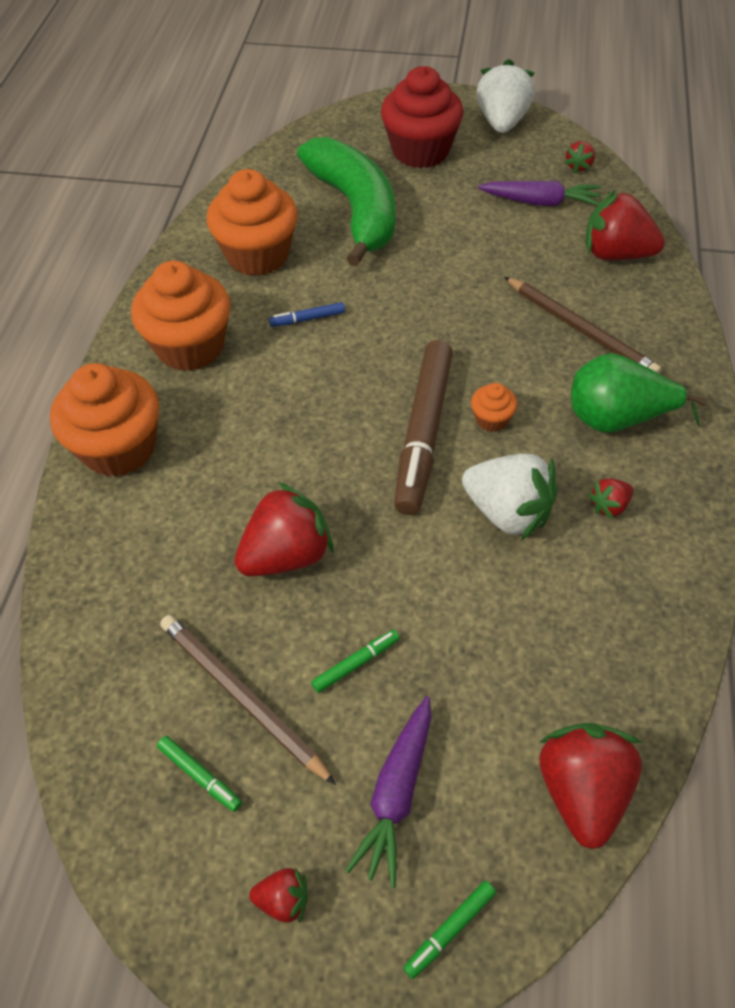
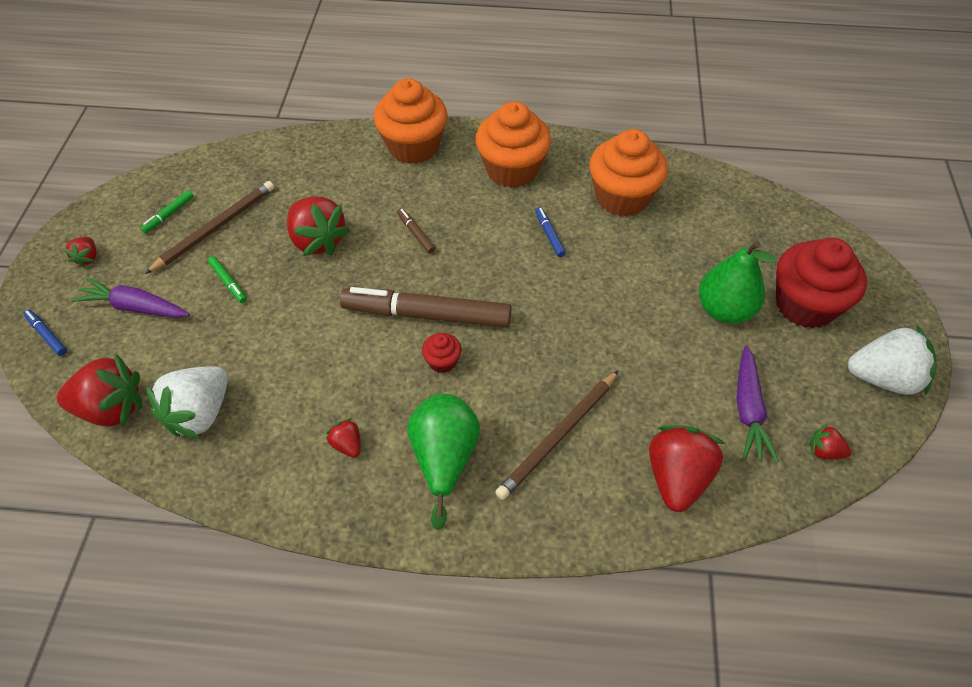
camera: 85 degrees right, 0 degrees up
green banana [297,137,395,267] -> none
green marker [404,881,496,979] -> blue marker [24,309,67,356]
white strawberry [462,454,558,541] -> white strawberry moved to [146,366,228,439]
orange cupcake [471,383,517,432] -> red cupcake [422,333,461,373]
none -> brown marker [397,208,435,254]
none -> green pear [699,241,776,324]

